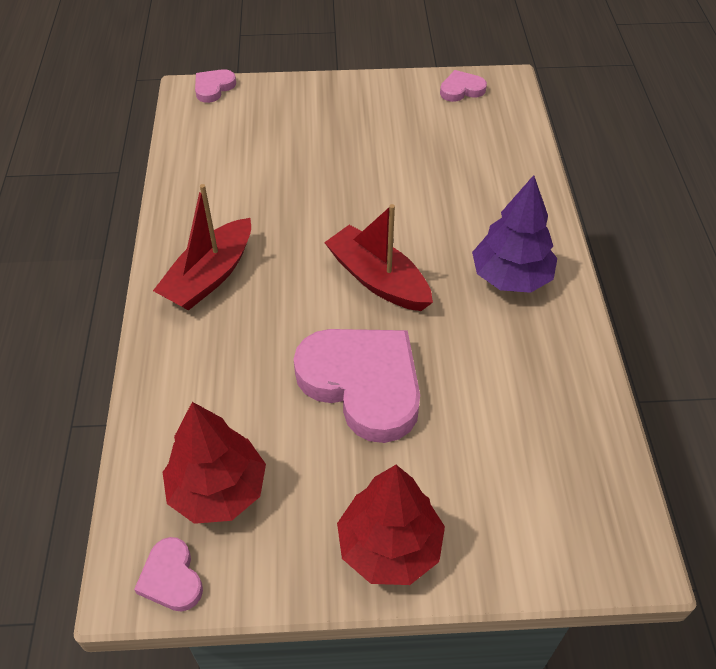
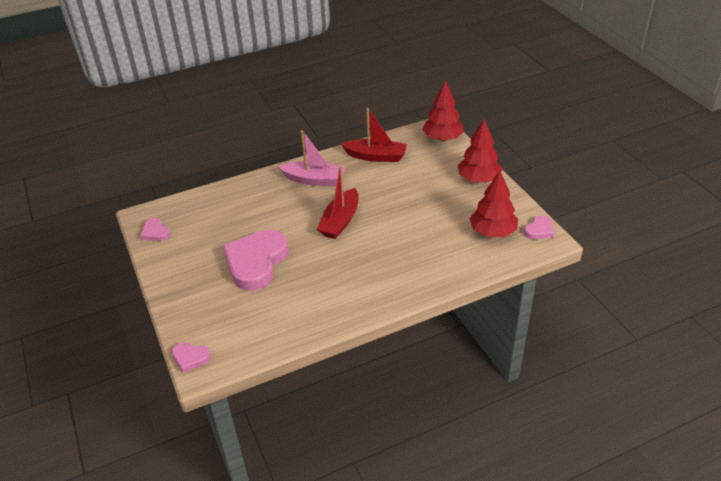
camera: 110 degrees left, 10 degrees down
red boat [153,184,251,310] -> red boat moved to [341,108,407,162]
pink heart [294,329,420,443] -> pink heart moved to [222,230,289,291]
purple tree [472,175,557,293] -> pink boat [278,130,345,186]
none -> red tree [422,80,464,141]

